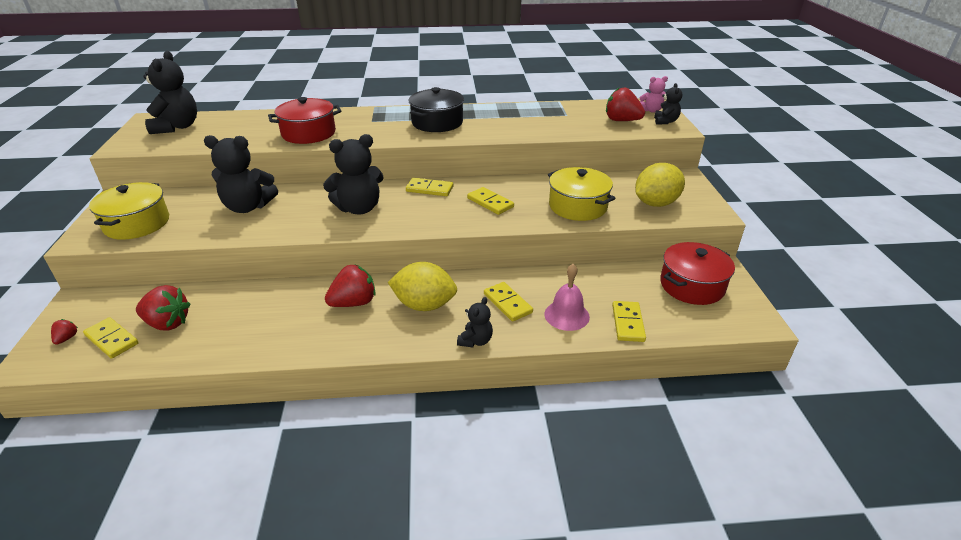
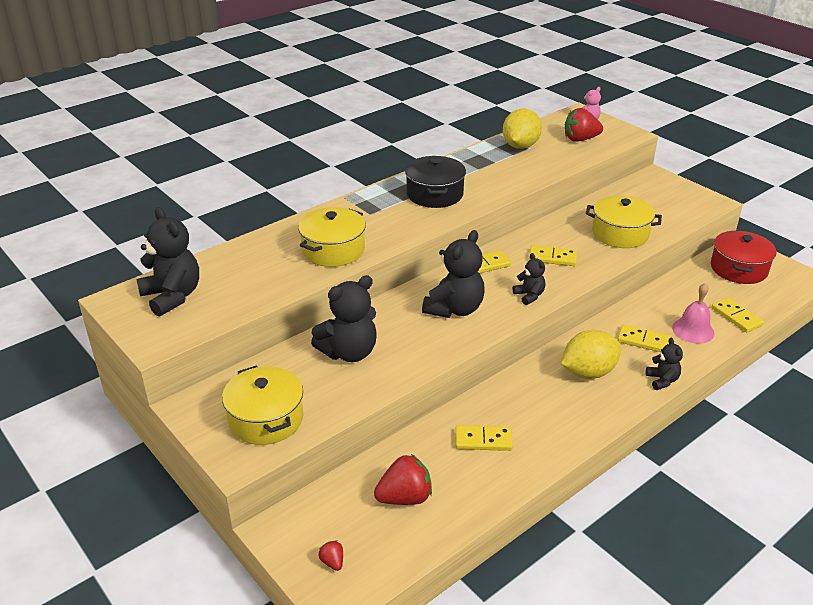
camera: 35 degrees left, 0 degrees up
yellow domino [83,317,138,359] -> yellow domino moved to [455,425,513,451]
red pot [268,97,341,144] -> yellow pot [298,207,366,267]
red strawberry [325,265,376,307] -> none
yellow lemon [635,163,685,207] -> yellow lemon moved to [503,109,542,149]
black teddy bear [654,83,682,125] -> black teddy bear moved to [513,253,545,305]

